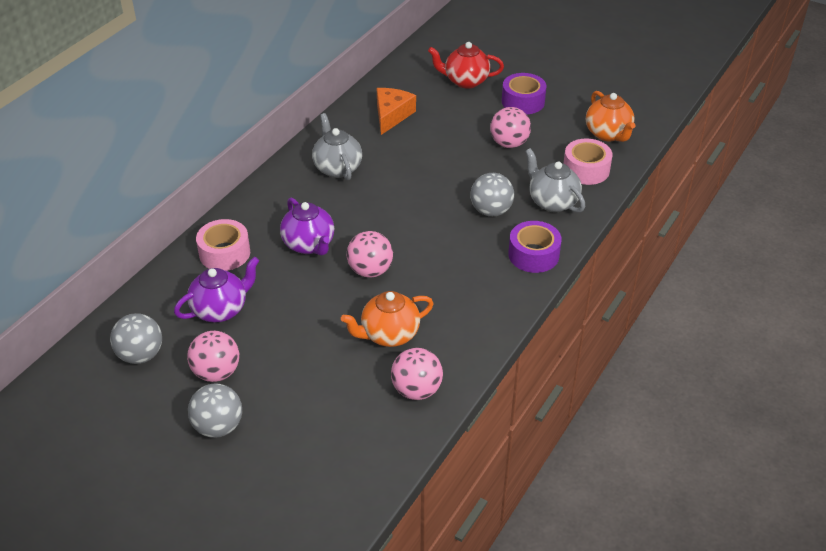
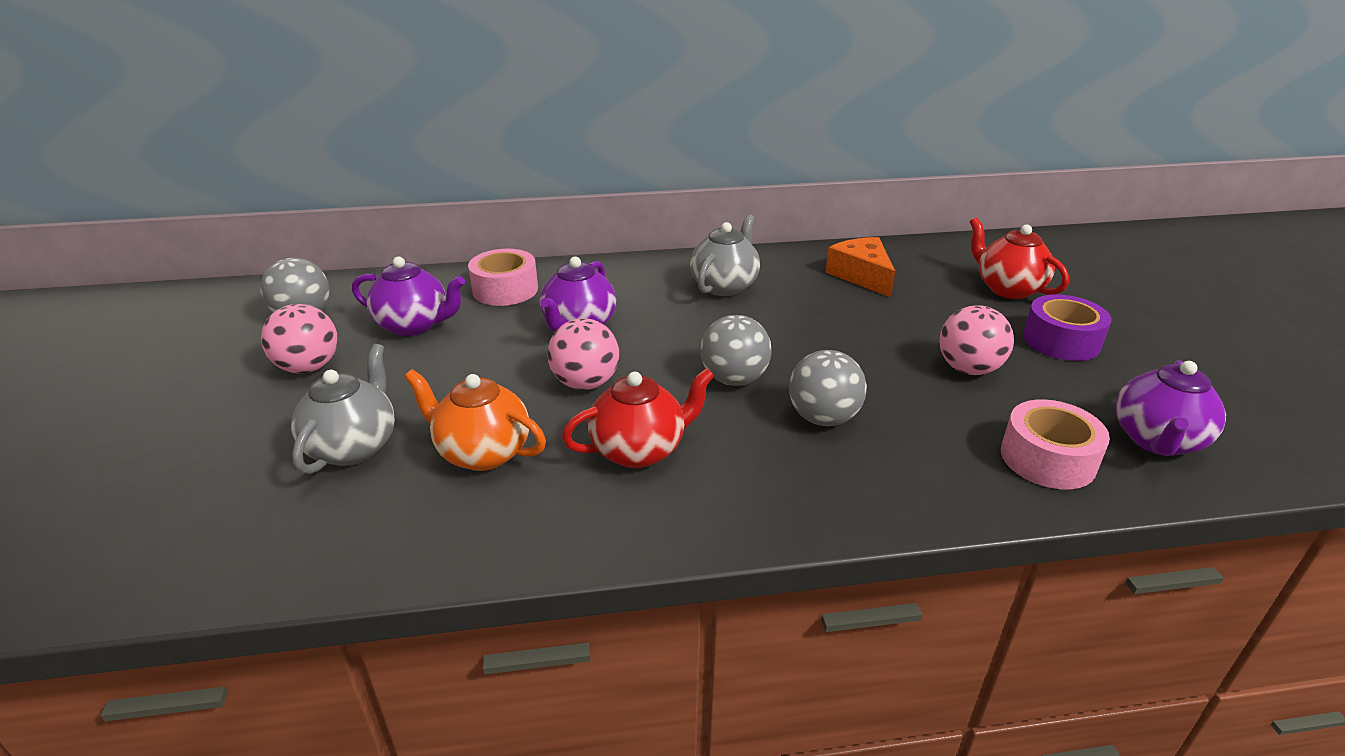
camera: 50 degrees right, 10 degrees down
grey ball [188,384,242,438] -> grey ball moved to [700,315,772,386]
orange cheese [377,88,416,135] -> orange cheese turned 90 degrees counterclockwise [825,237,895,297]
pink ball [391,348,443,400] -> none
purple tape [508,221,562,273] -> none
grey teapot [525,148,585,213] -> grey teapot moved to [291,344,395,474]
orange teapot [586,91,636,142] -> purple teapot [1116,360,1226,456]
none -> red teapot [562,368,714,468]

